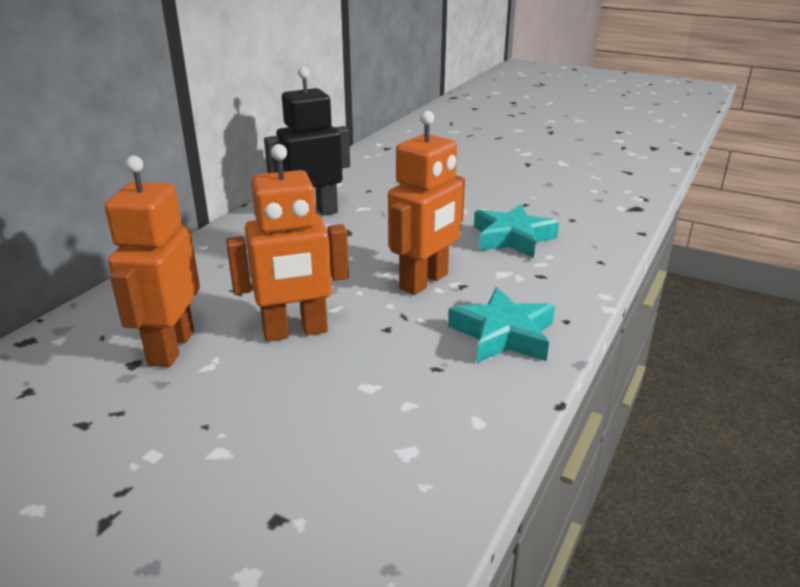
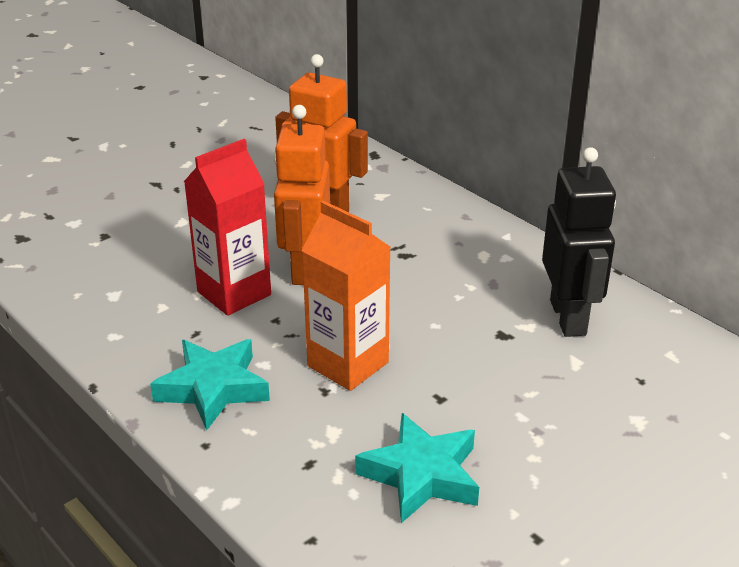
camera: 110 degrees right, 5 degrees up
orange robot [388,110,465,295] -> orange carton [301,201,391,391]
none -> red carton [184,139,271,316]

